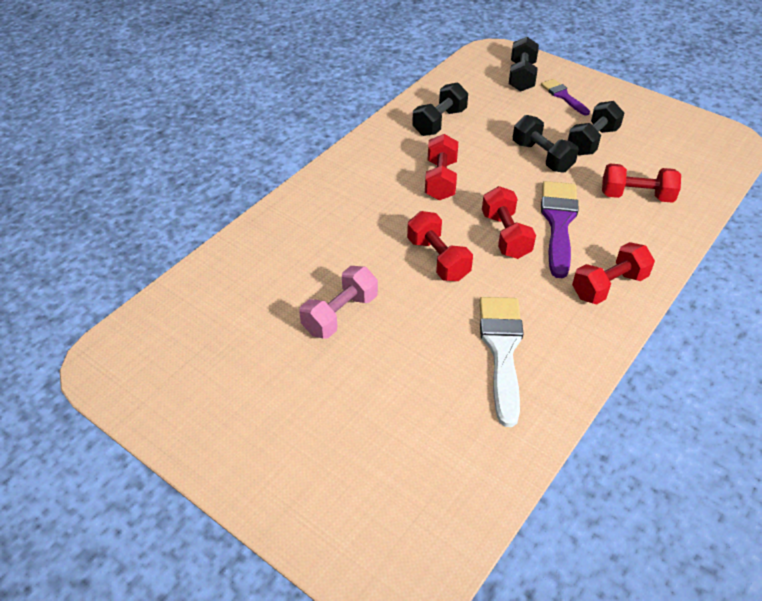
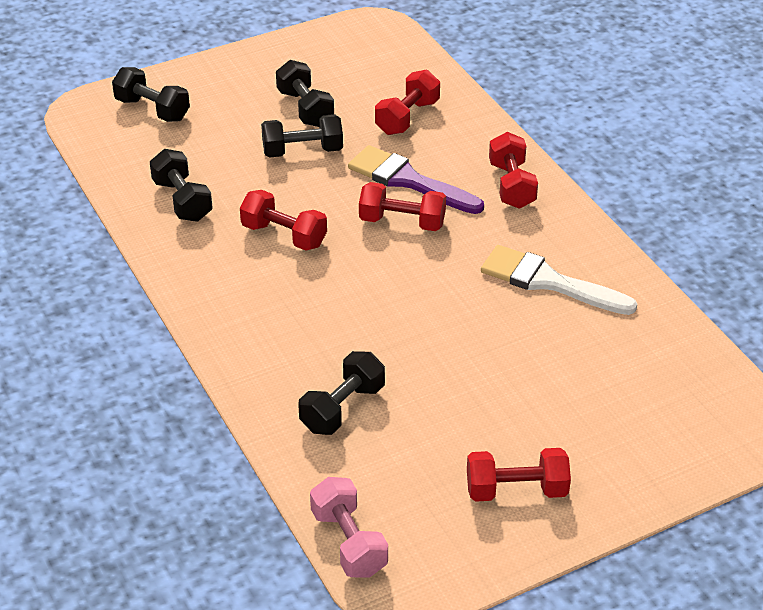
camera: 65 degrees left, 5 degrees down
pink dumbbell [299,266,378,339] -> pink dumbbell moved to [310,477,388,578]
red dumbbell [407,211,473,281] -> red dumbbell moved to [467,448,571,502]
purple brush [541,79,590,116] -> none
none -> black dumbbell [298,351,385,435]

